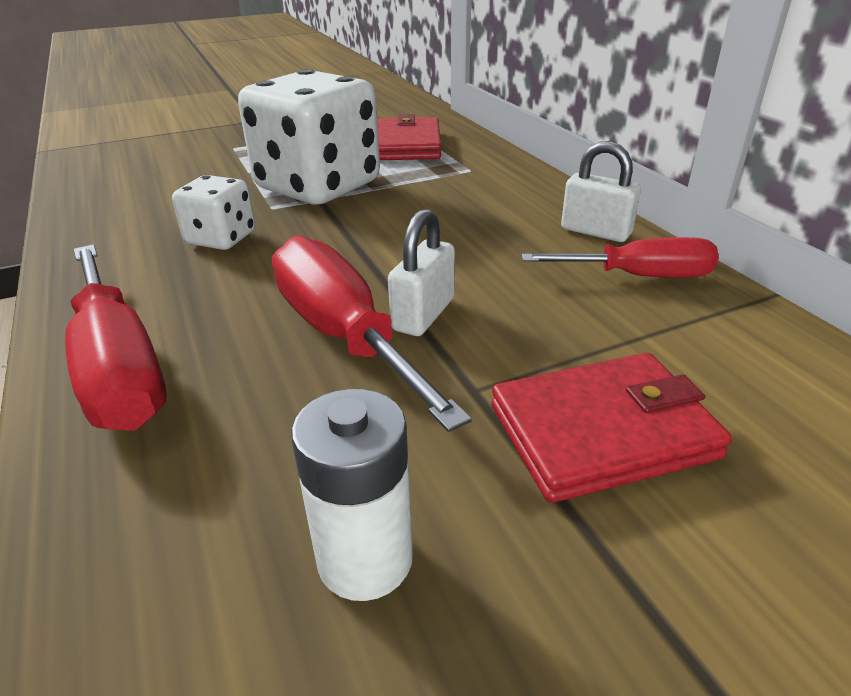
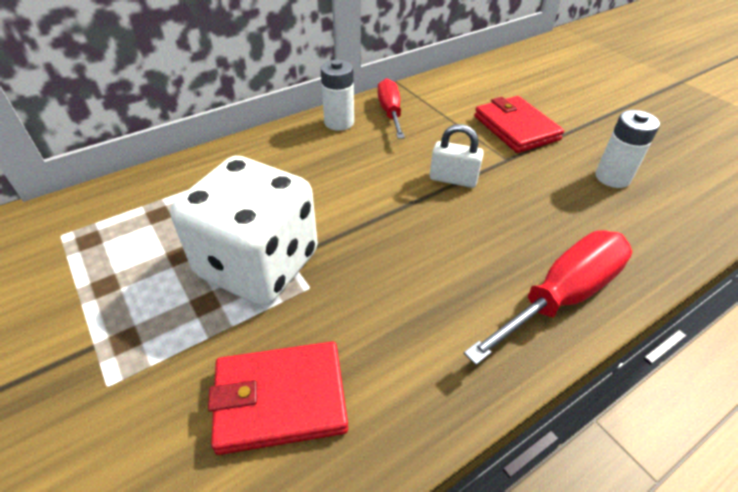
camera: 100 degrees left, 10 degrees up
white dice [172,175,255,250] -> none
red screwdriver [272,236,472,432] -> none
red wallet [377,114,441,160] -> red wallet moved to [208,341,348,455]
white padlock [561,141,641,242] -> white battery [321,60,354,131]

